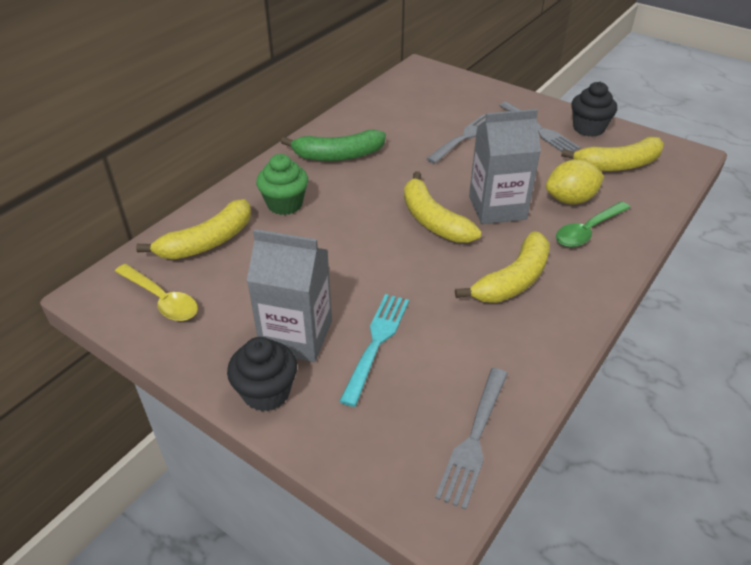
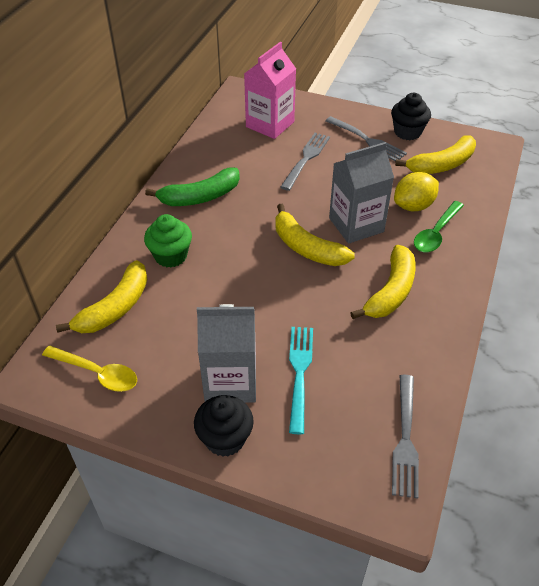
camera: 15 degrees left, 5 degrees up
none -> pink carton [244,42,296,139]

